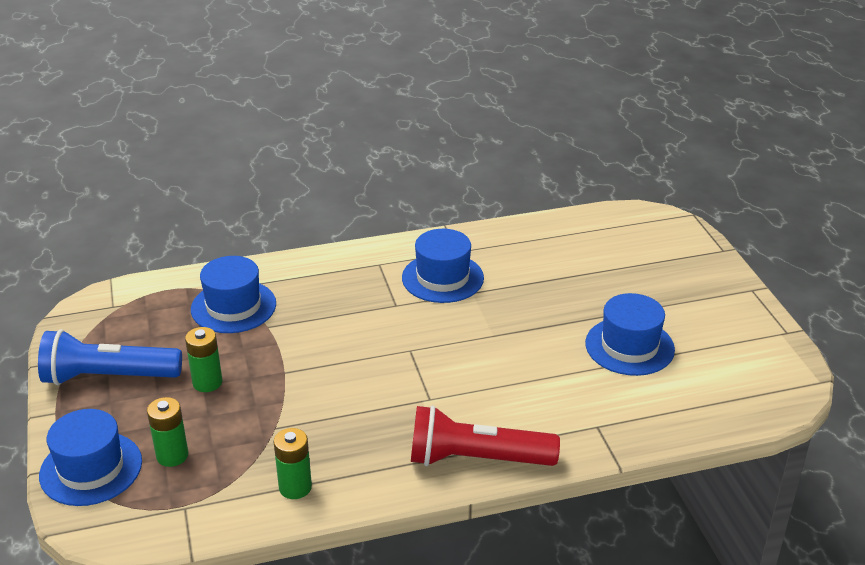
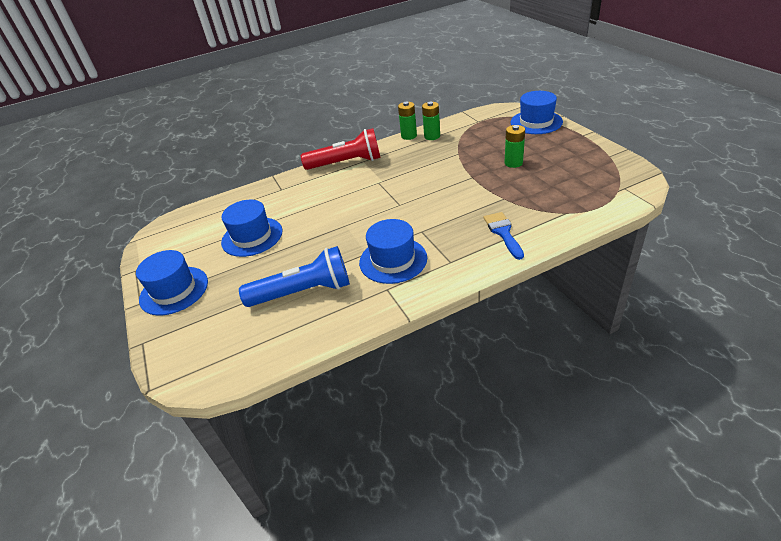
camera: 175 degrees right, 5 degrees up
blue flashlight [38,329,182,385] -> blue flashlight moved to [239,246,350,307]
green battery [147,397,188,467] -> green battery moved to [398,102,417,140]
blue hat [191,256,276,333] -> blue hat moved to [136,250,208,316]
none -> blue brush [483,212,524,260]

